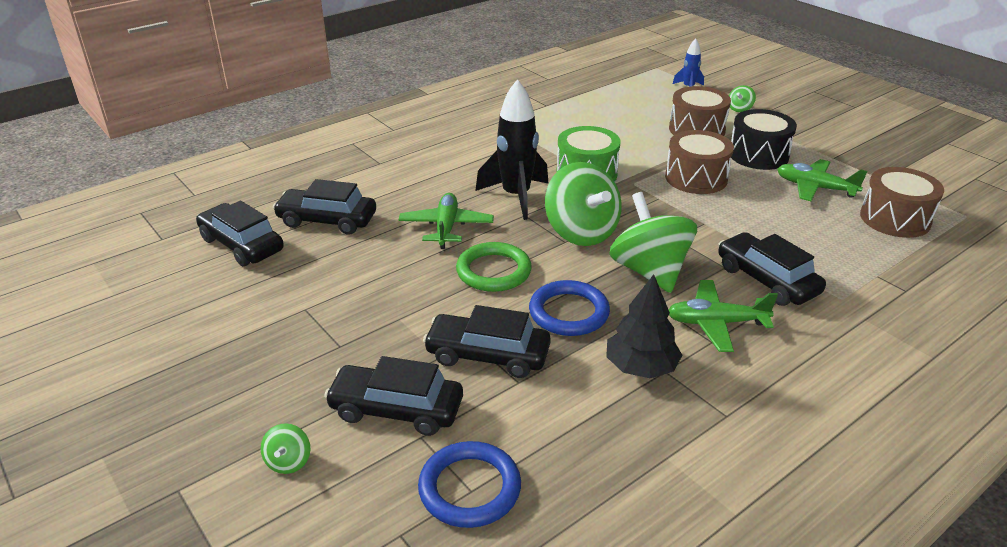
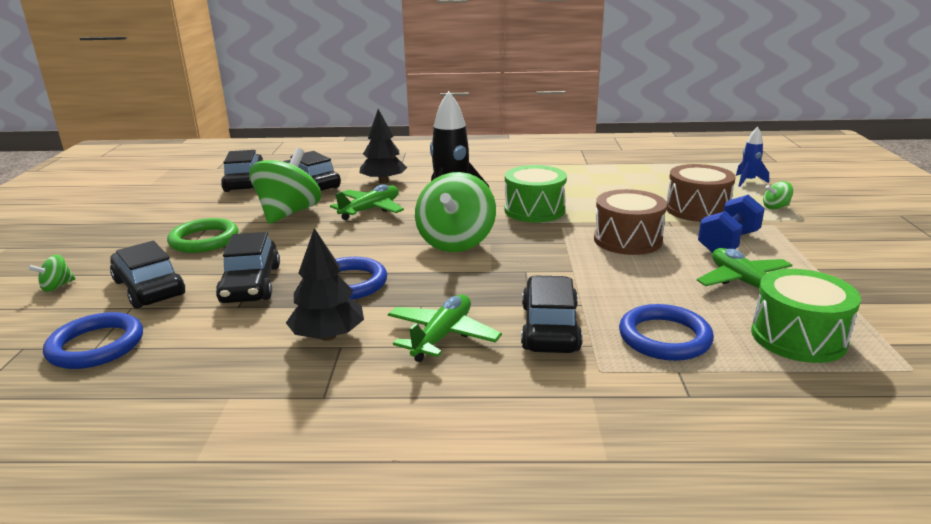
camera: 40 degrees right, 10 degrees down
black car [423,305,551,378] -> black car turned 150 degrees counterclockwise [216,232,280,303]
green ring [456,242,532,292] -> green ring moved to [167,218,239,253]
green spinning top [609,192,697,293] -> green spinning top moved to [249,148,321,224]
green plane [669,280,778,352] -> green plane turned 75 degrees clockwise [388,294,502,362]
black drum [731,109,797,170] -> blue dumbbell [698,195,765,253]
brown drum [860,167,944,238] -> green drum [751,269,861,363]
none -> black tree [359,109,407,184]
none -> blue ring [619,304,714,361]

